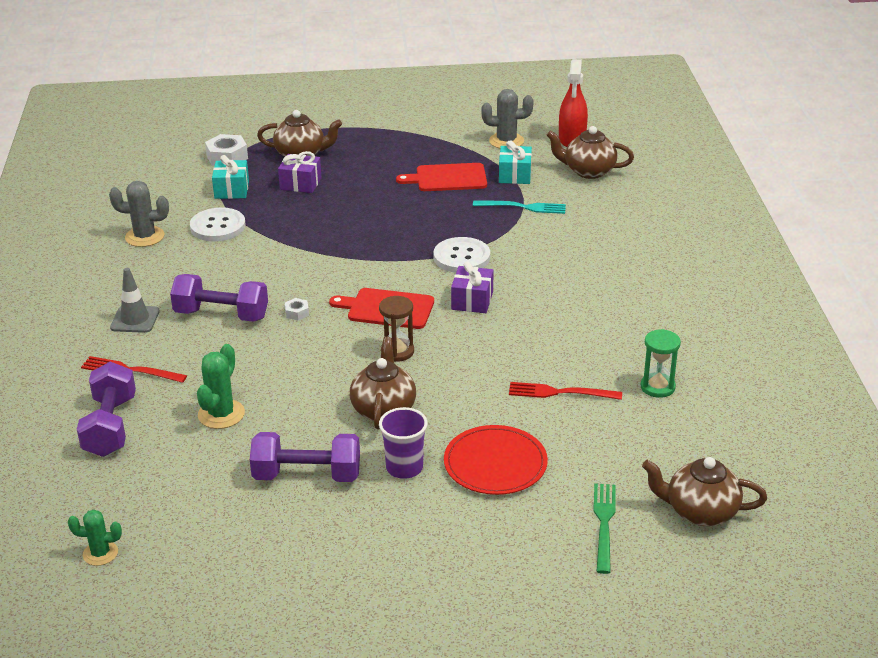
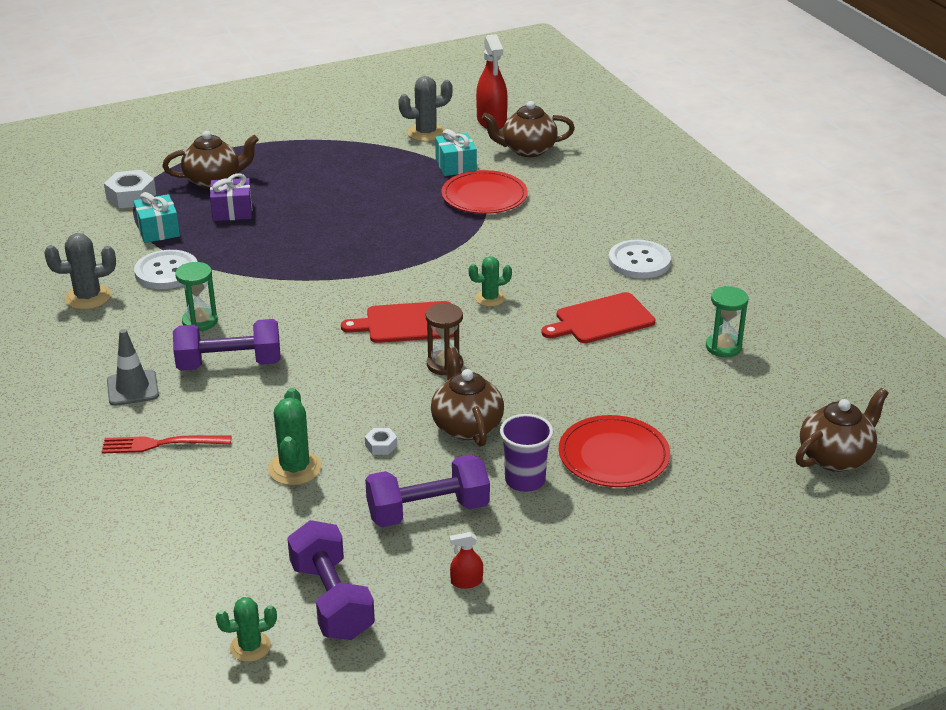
camera: 20 degrees left, 0 degrees up
purple dumbbell [77,362,136,457] -> purple dumbbell moved to [287,520,375,640]
white nut [285,298,309,320] -> white nut moved to [365,428,397,455]
red cutting board [396,163,487,191] -> red cutting board moved to [541,292,655,343]
white button [433,237,490,273] -> white button moved to [608,240,671,279]
purple gift [451,261,494,313] -> green cactus [469,256,512,307]
turquoise fork [473,201,566,214] -> red plate [442,170,528,214]
red fork [509,382,622,400] -> none
green fork [593,483,616,574] -> none
brown teapot [642,457,767,526] -> brown teapot turned 150 degrees clockwise [795,388,889,472]
none -> green hourglass [175,262,218,331]
none -> red spray bottle [450,532,483,589]

